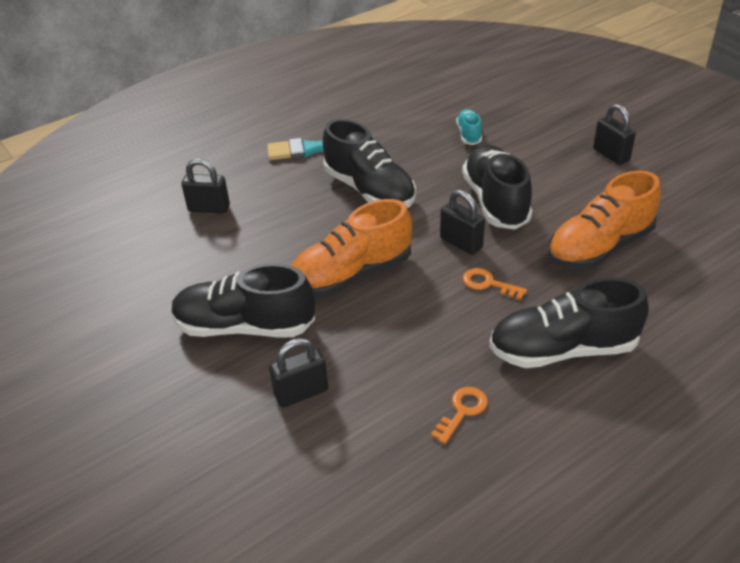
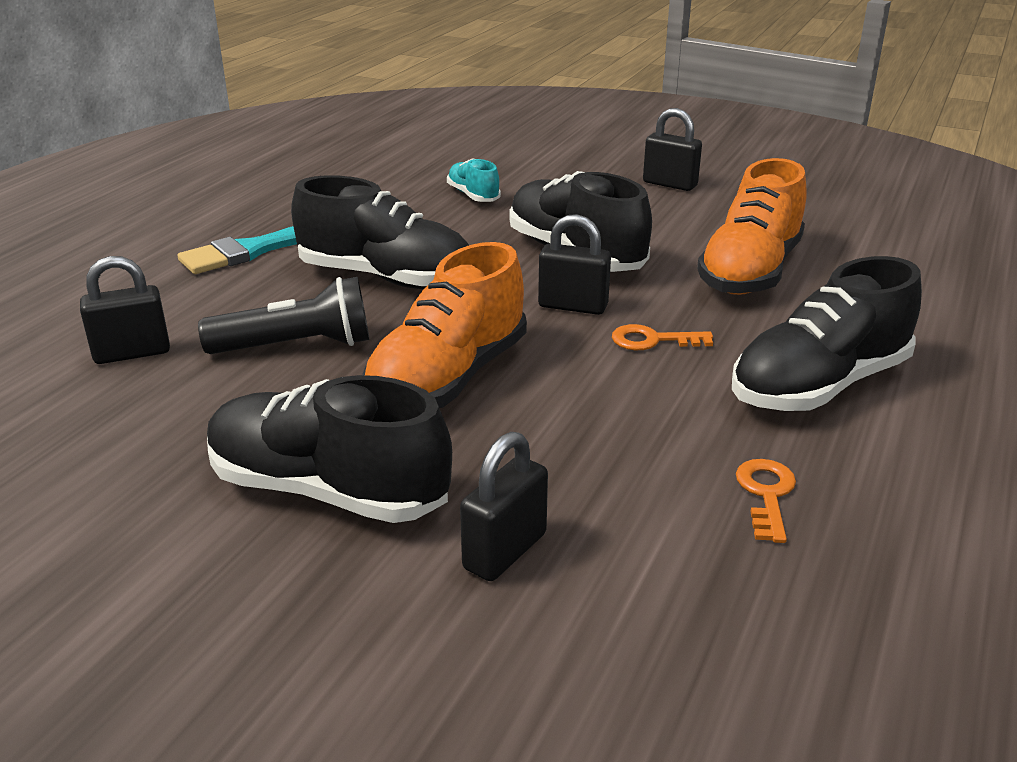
camera: 30 degrees left, 10 degrees down
black shoe [172,263,315,337] -> black shoe turned 45 degrees clockwise [207,375,452,523]
none -> black flashlight [198,277,369,354]

